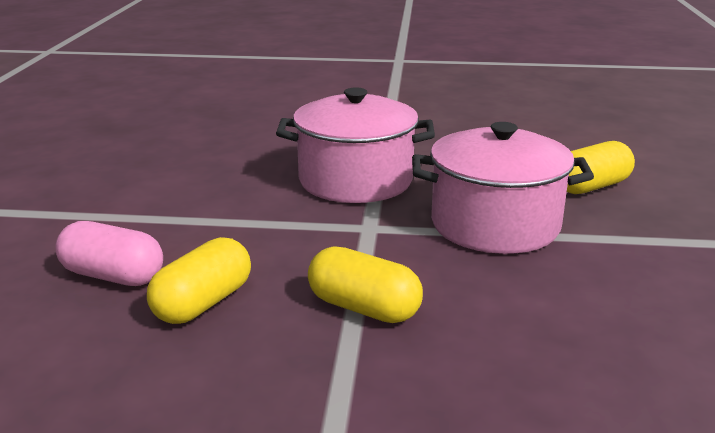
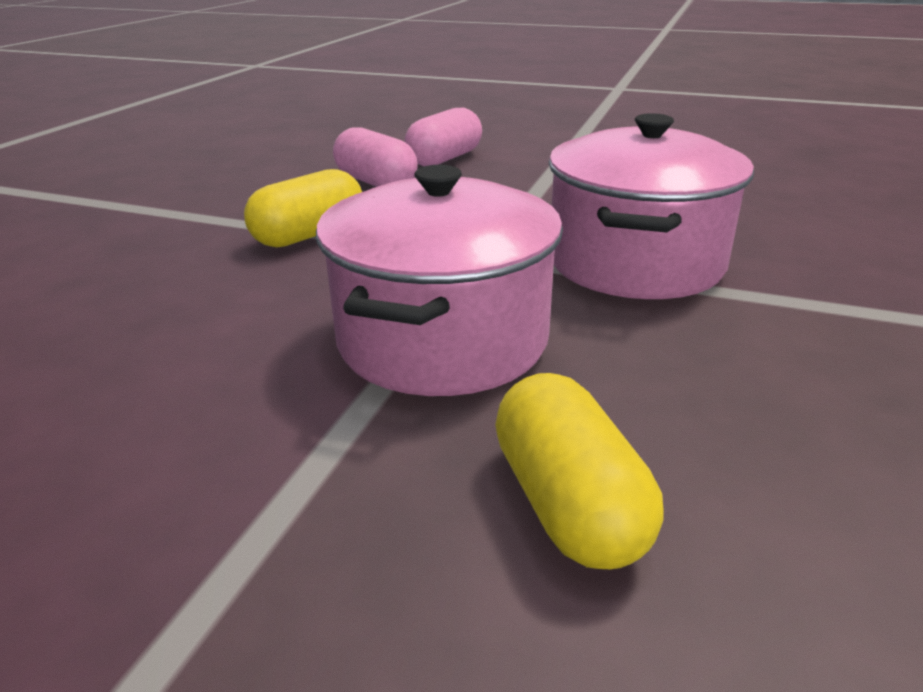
camera: 105 degrees right, 5 degrees up
yellow capsule [147,237,251,324] -> pink capsule [333,127,418,187]

